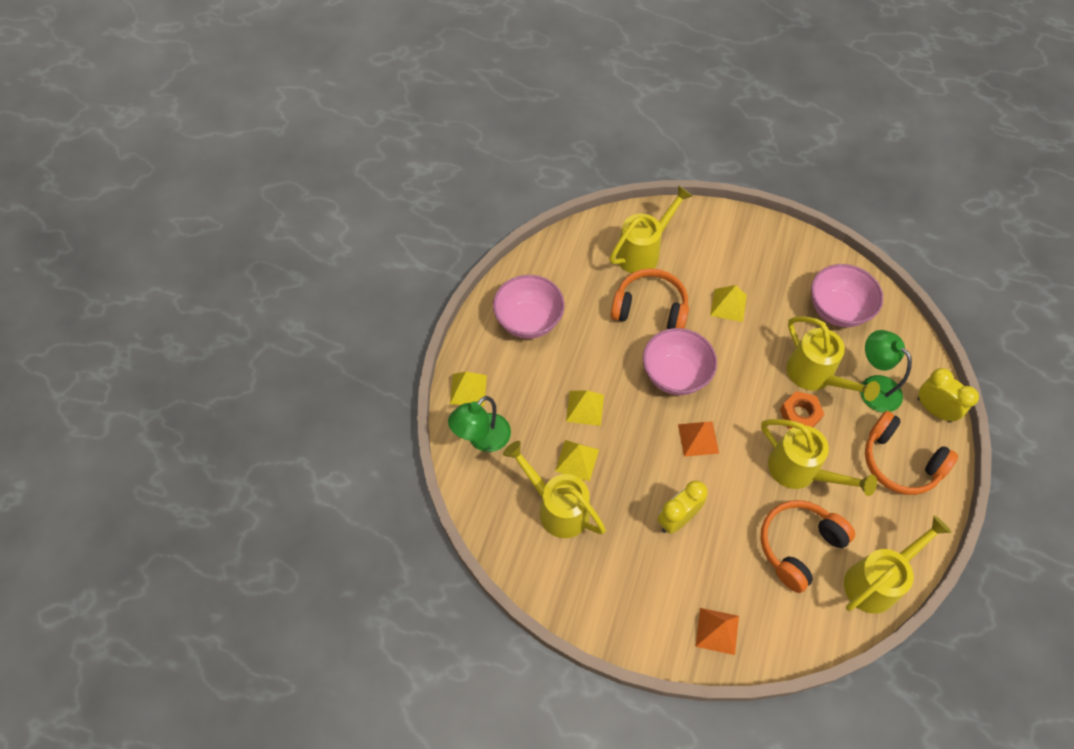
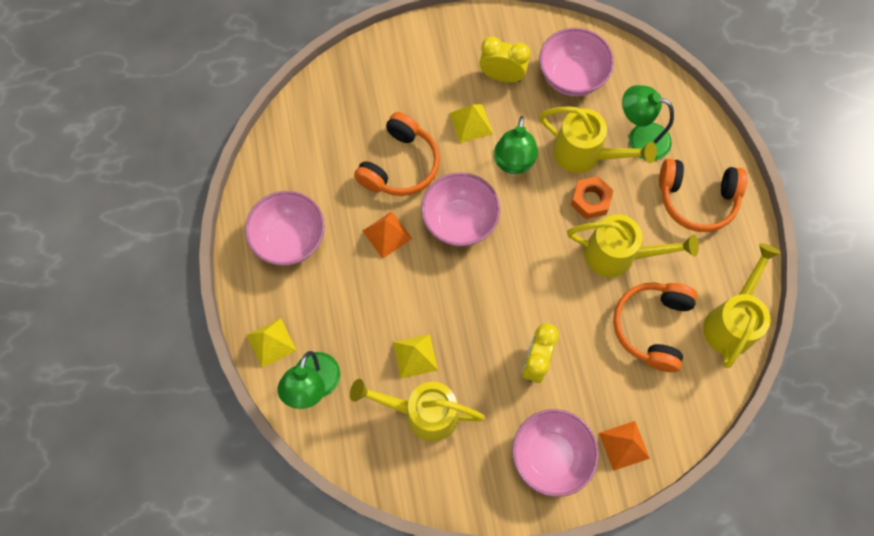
camera: 30 degrees left, 10 degrees up
yellow pyramid [566,390,604,426] -> none
yellow watering can [610,185,692,273] -> none
orange headphones [611,268,689,329] -> orange headphones turned 135 degrees clockwise [354,112,440,196]
orange pyramid [678,421,719,457] -> orange pyramid moved to [363,212,412,259]
yellow clock [917,368,979,423] -> yellow clock moved to [479,37,530,83]
none -> green lamp [494,116,538,174]
none -> pink bowl [512,409,599,497]

